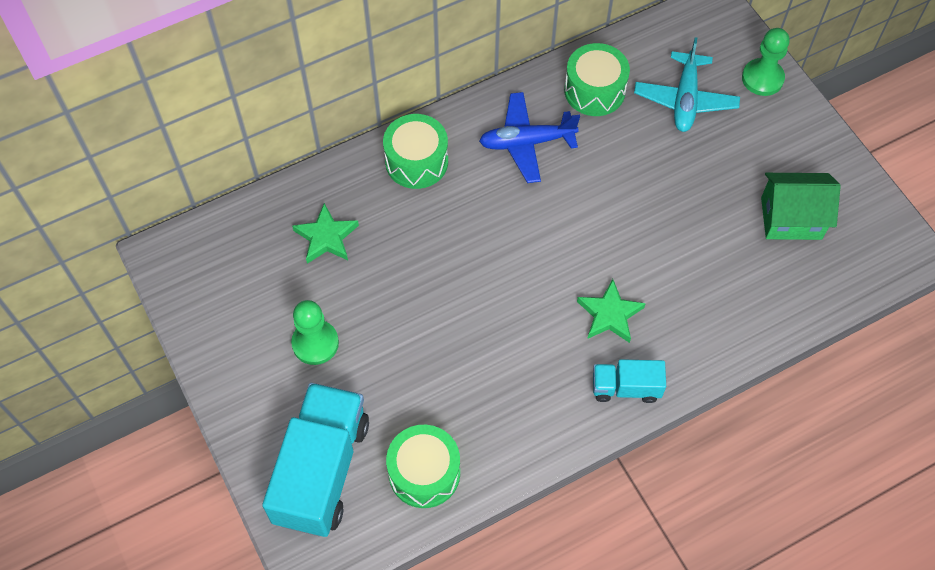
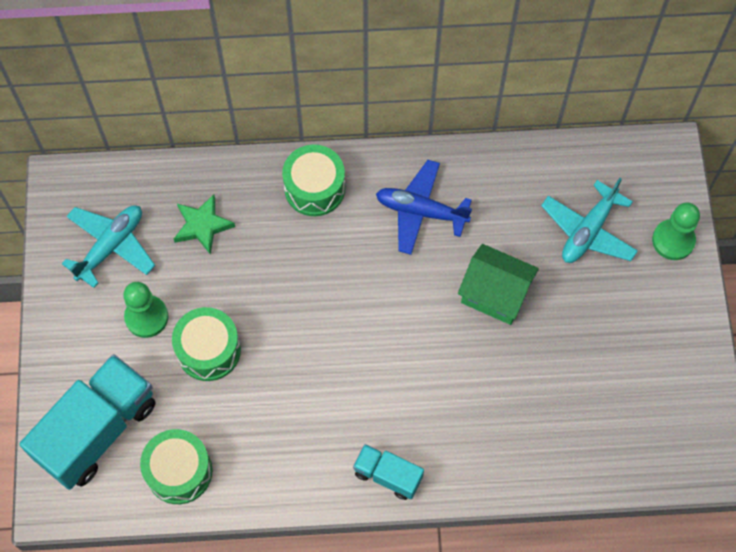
camera: 25 degrees right, 5 degrees up
green drum [564,43,630,116] -> green drum moved to [172,307,241,381]
green star [577,279,646,343] -> none
green house [761,173,841,240] -> green house moved to [458,244,539,325]
none -> turquoise plane [62,205,155,288]

